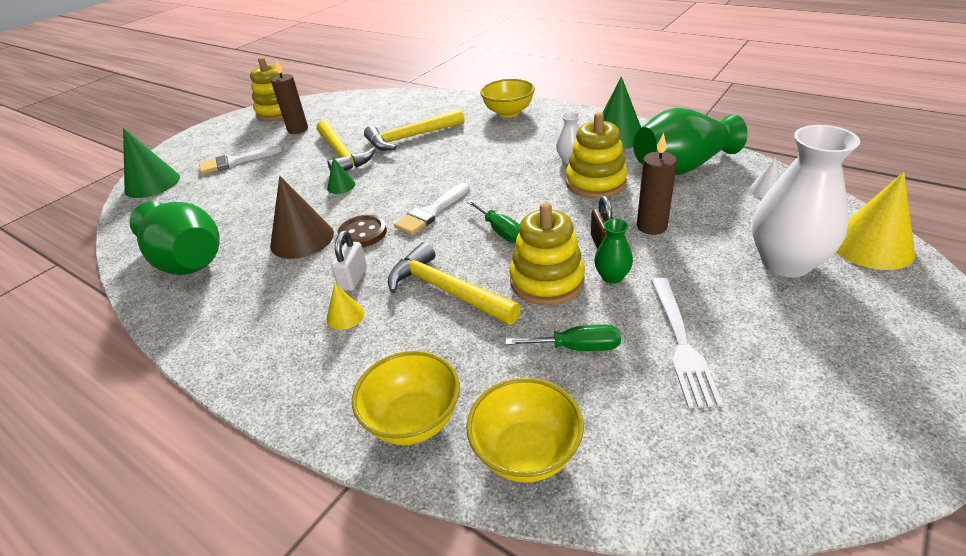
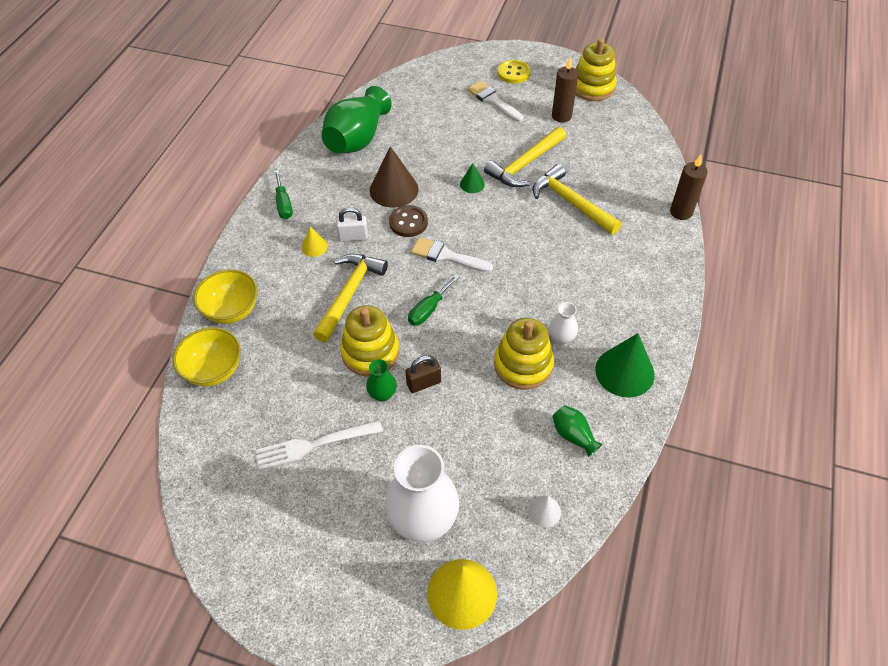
camera: 70 degrees right, 15 degrees up
green cone [123,128,180,198] -> none
yellow bowl [480,79,535,118] -> none
green screwdriver [505,325,621,351] -> green screwdriver moved to [274,170,293,219]
green vase [633,108,748,175] -> green vase [552,405,603,457], size x0.46
brown candle [637,133,677,235] -> brown candle moved to [670,155,708,220]
none -> yellow button [498,60,531,84]

